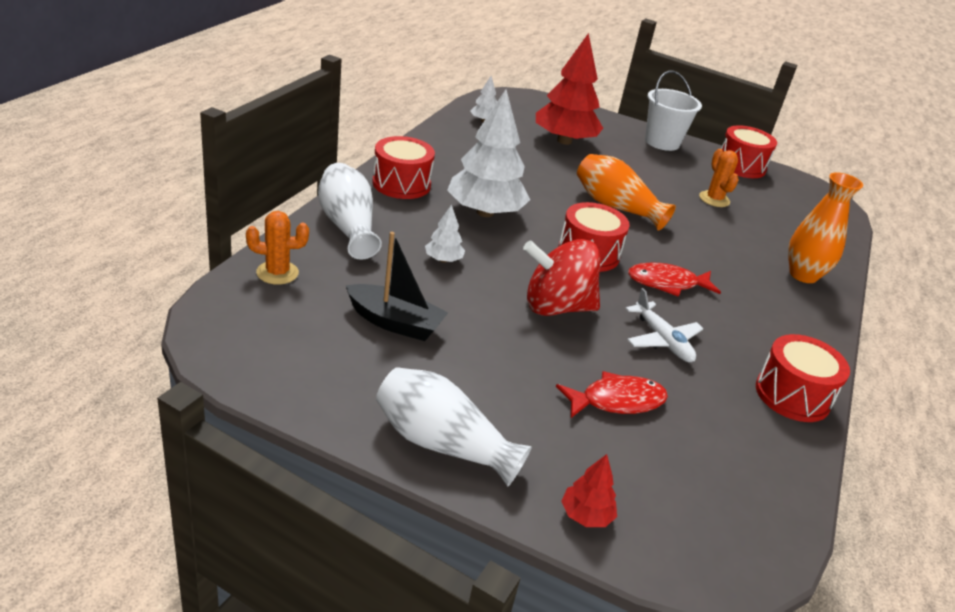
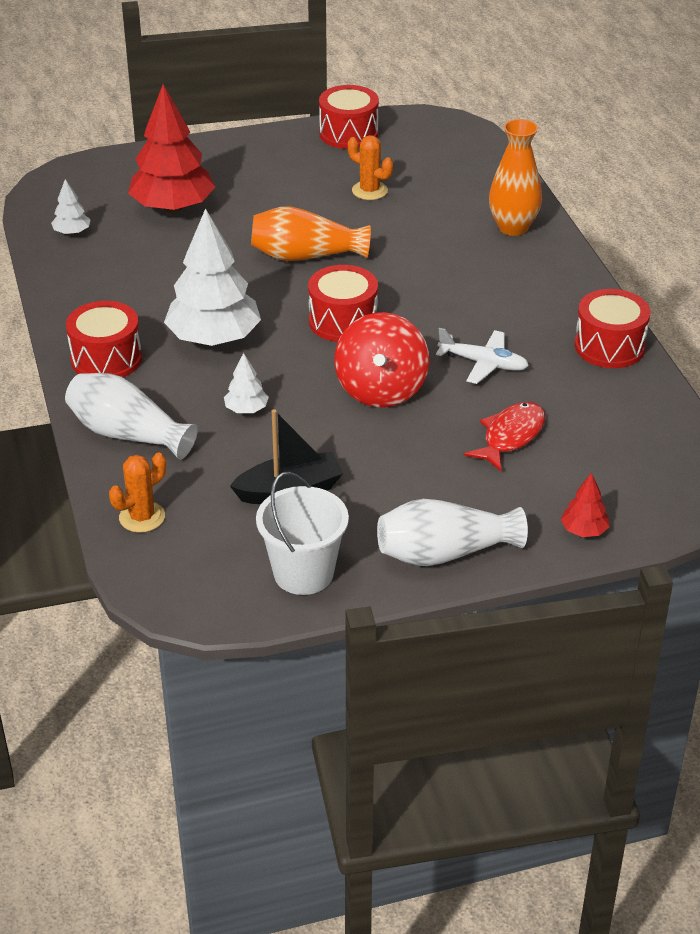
camera: 35 degrees left, 5 degrees up
red spinning top [523,239,601,316] -> red spinning top turned 45 degrees counterclockwise [334,312,429,408]
red fish [628,262,721,297] -> none
white bucket [645,71,702,151] -> white bucket moved to [256,472,349,595]

